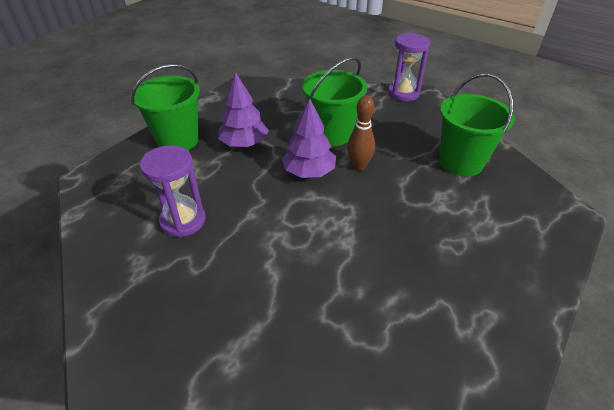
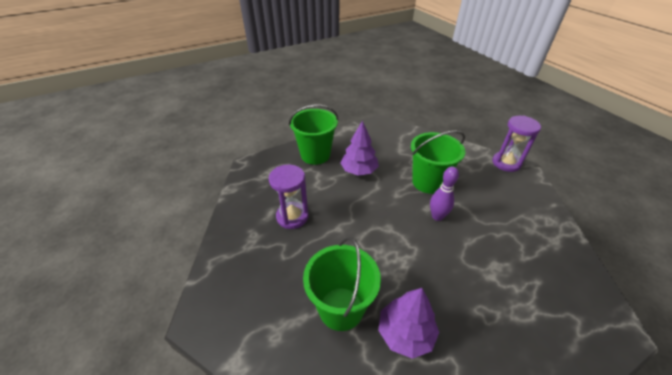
camera: 25 degrees right, 0 degrees up
purple tree [282,98,336,178] -> purple tree moved to [379,288,439,359]
brown bowling pin [347,95,375,171] -> purple bowling pin [430,166,459,221]
green bucket [439,74,515,176] -> green bucket moved to [303,237,381,331]

